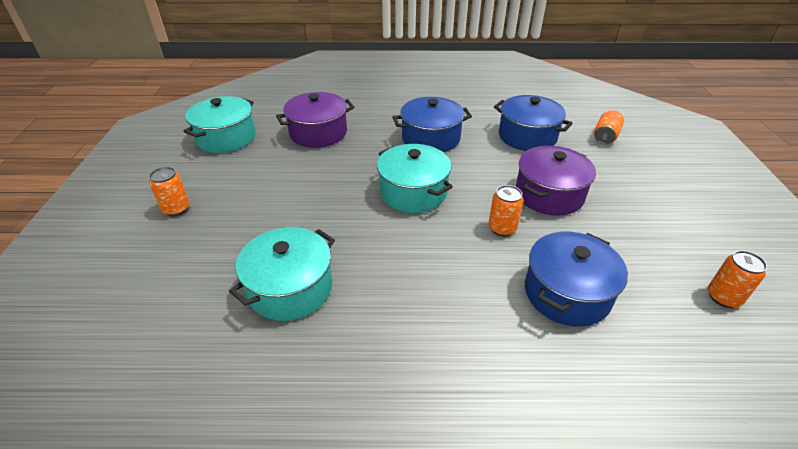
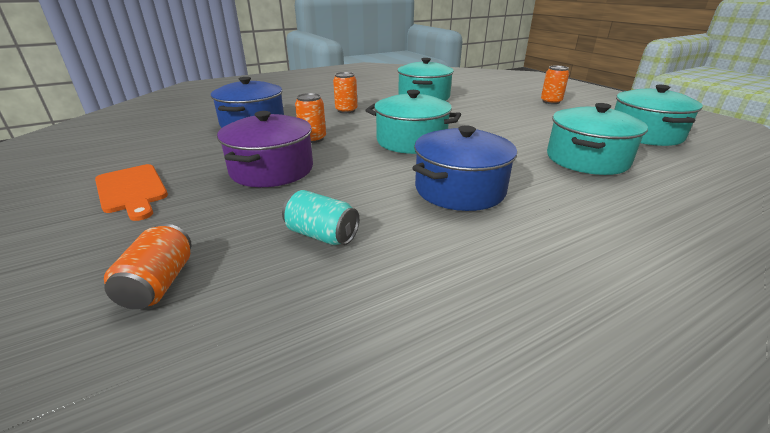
camera: 150 degrees right, 10 degrees down
purple pot [276,92,354,148] -> turquoise pot [547,103,648,175]
blue pot [494,95,573,151] -> turquoise can [282,190,359,245]
orange can [708,250,767,308] -> orange can moved to [333,72,357,113]
none -> orange cutting board [95,164,168,221]

